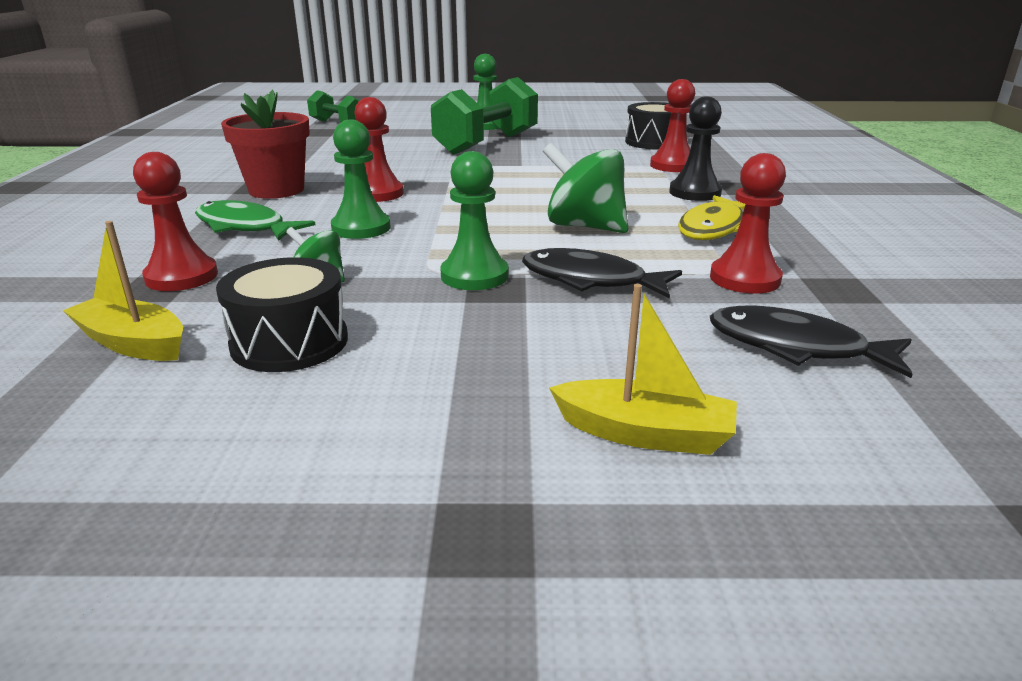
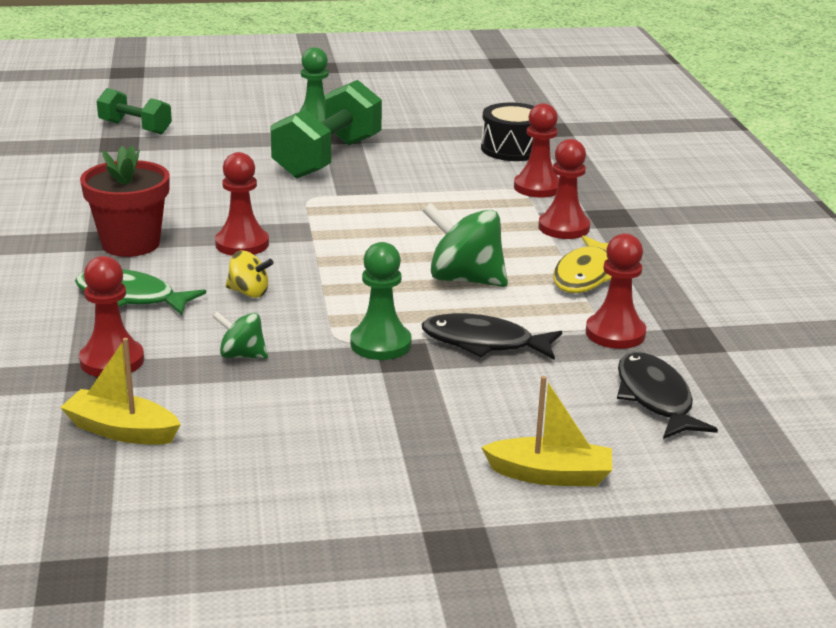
camera: 10 degrees left, 0 degrees up
black drum [216,257,348,372] -> none
green pawn [331,120,390,239] -> yellow spinning top [225,251,274,298]
black pawn [669,96,722,201] -> red pawn [539,139,590,239]
black fish [710,305,912,378] -> black fish turned 60 degrees clockwise [617,352,718,439]

